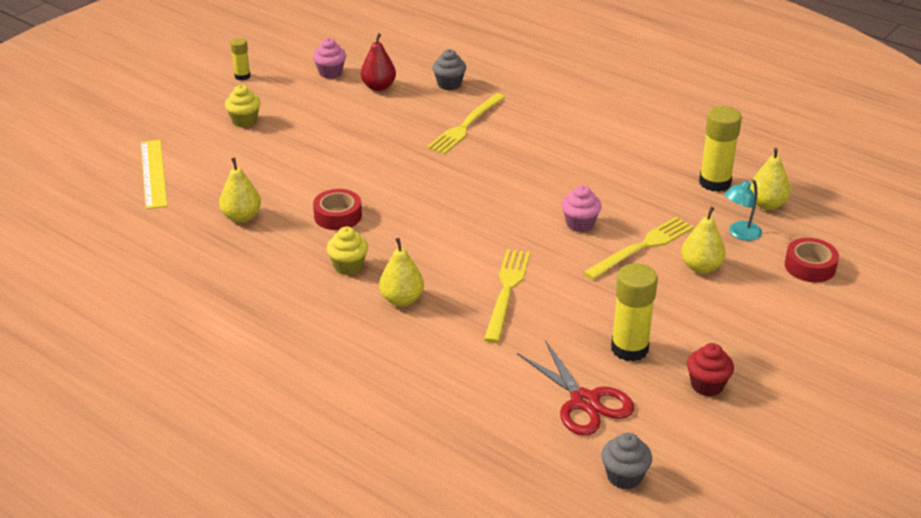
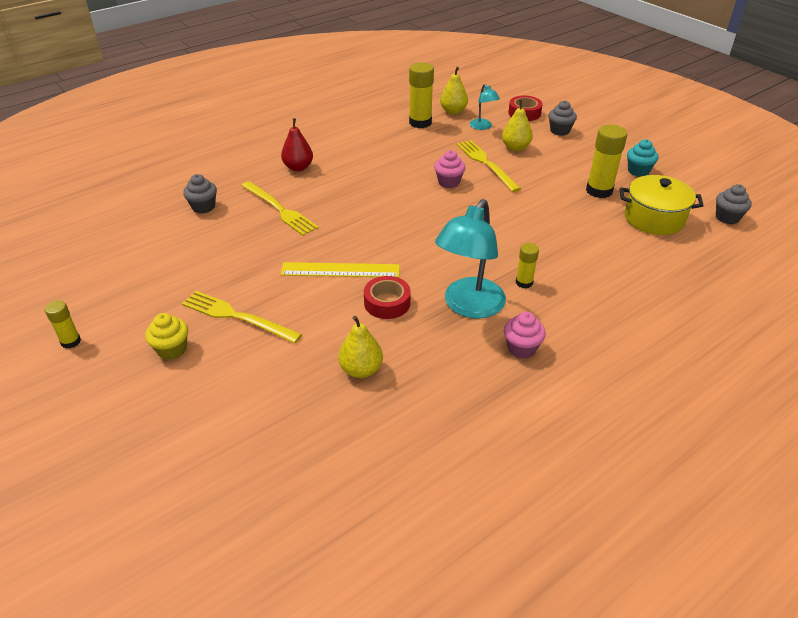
camera: 75 degrees left, 5 degrees up
yellow ruler [141,140,167,209] -> yellow ruler moved to [280,262,400,278]
pink cupcake [313,38,346,79] -> pink cupcake moved to [504,312,546,359]
yellow cupcake [326,227,368,275] -> turquoise lamp [435,199,506,319]
red pear [361,33,396,91] -> red pear moved to [281,118,313,171]
yellow pear [379,238,424,306] -> yellow glue stick [516,243,539,288]
yellow fork [484,249,530,343] -> yellow fork moved to [182,291,302,343]
red scissors [517,340,634,436] -> yellow pot [620,175,704,235]
red cupcake [687,343,734,396] -> turquoise cupcake [627,139,658,177]
none -> grey cupcake [548,101,577,136]

